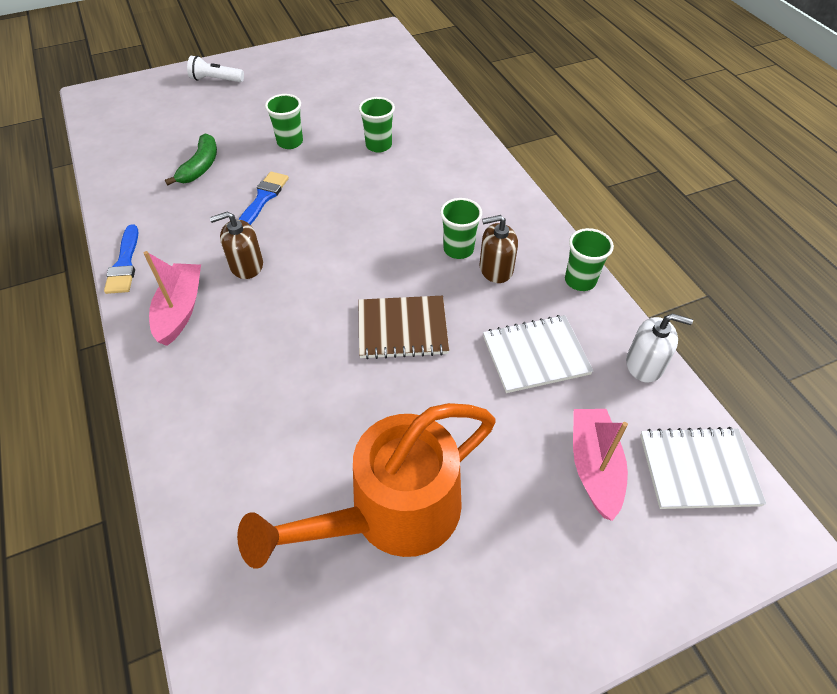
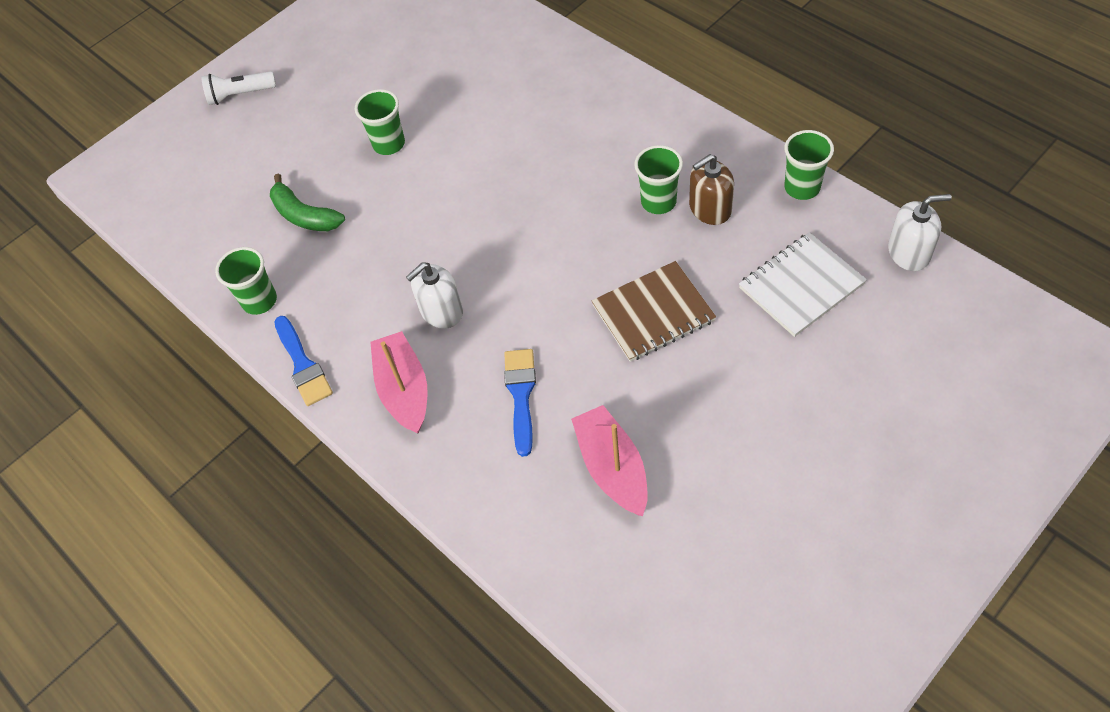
camera: 15 degrees left, 5 degrees up
green banana [165,133,217,186] -> green banana turned 135 degrees clockwise [270,174,345,231]
brown soap dispenser [210,211,263,279] -> white soap dispenser [406,262,463,329]
orange watering can [237,403,496,569] -> none
blue brush [238,172,289,225] -> blue brush moved to [504,349,536,457]
green cup [359,97,395,153] -> green cup moved to [215,247,277,315]
pink boat [573,409,628,521] -> pink boat moved to [571,405,648,516]
white notebook [640,427,766,509] -> none

